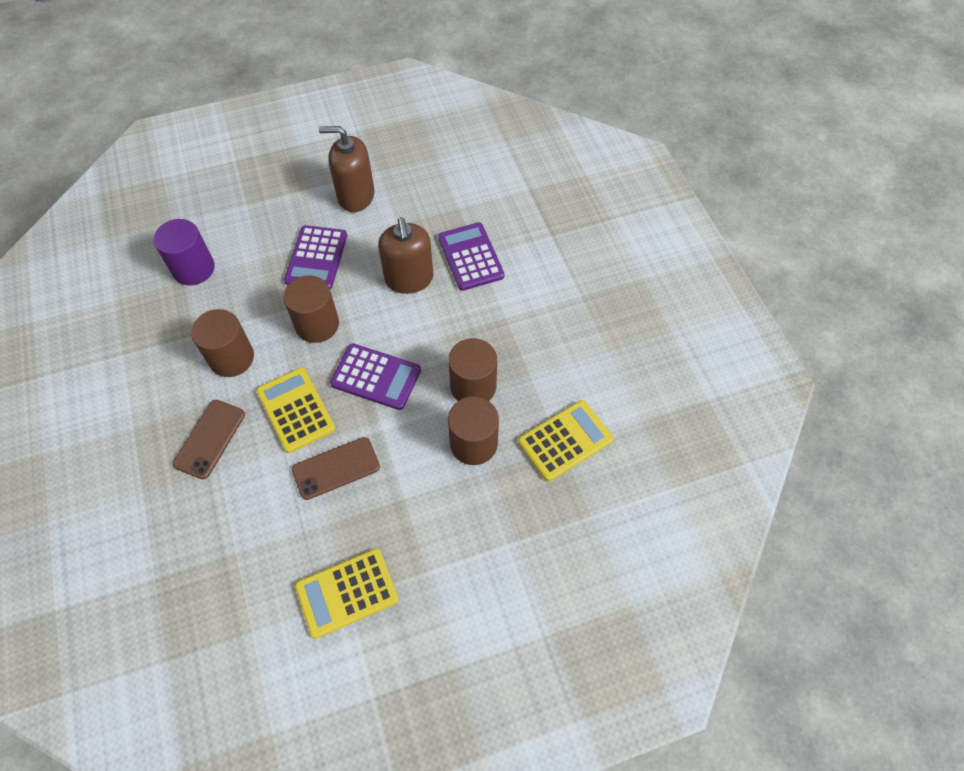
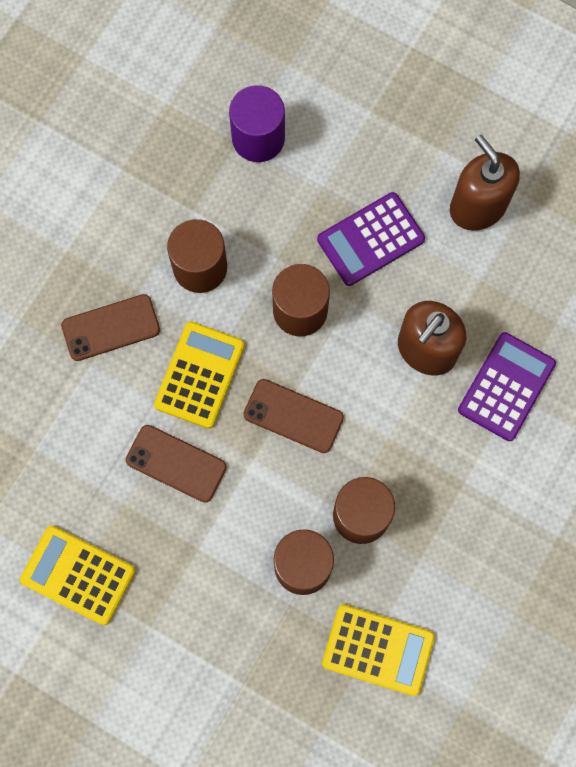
camera: 50 degrees right, 15 degrees up
purple calculator [330,344,421,410] -> brown phone [243,379,344,453]

